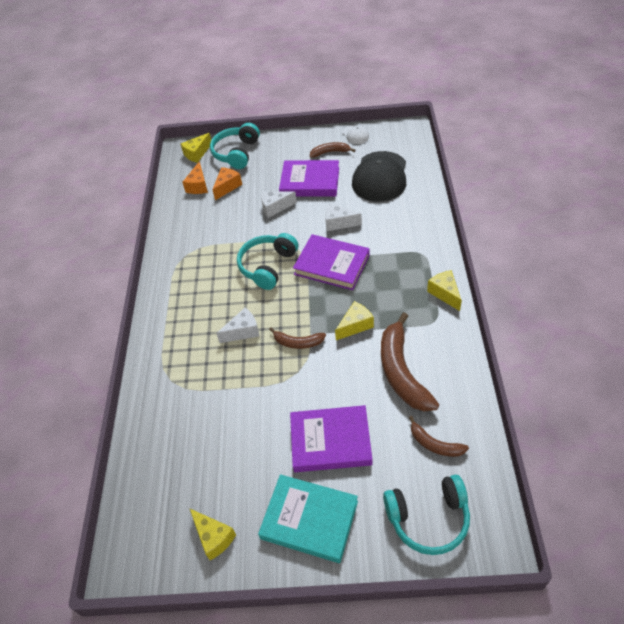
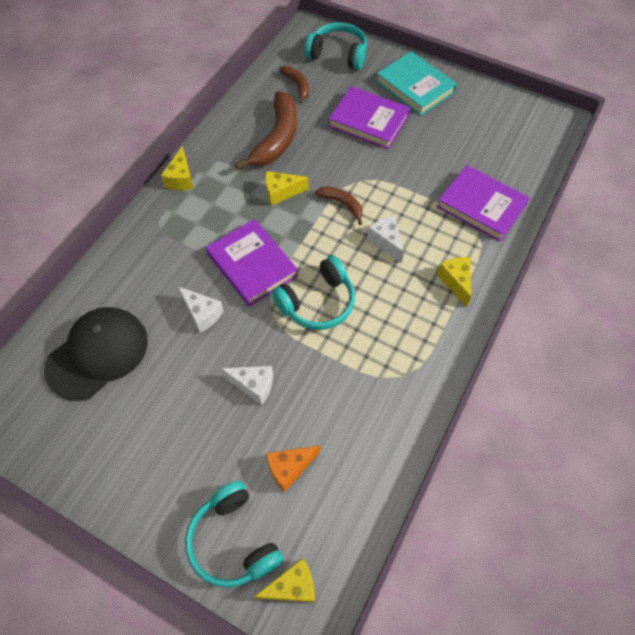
camera: 155 degrees left, 10 degrees up
orange cheese [183,161,208,194] -> none
yellow cheese [189,508,236,560] -> yellow cheese moved to [437,257,471,307]
turquoise headphones [210,123,260,169] -> turquoise headphones turned 105 degrees clockwise [185,481,283,588]
white cheese [216,308,260,343] -> white cheese turned 60 degrees clockwise [367,216,404,263]
purple book [279,160,339,197] -> purple book moved to [437,165,530,242]
brown banana [310,142,355,158] -> none
white cap [343,125,369,144] -> none

